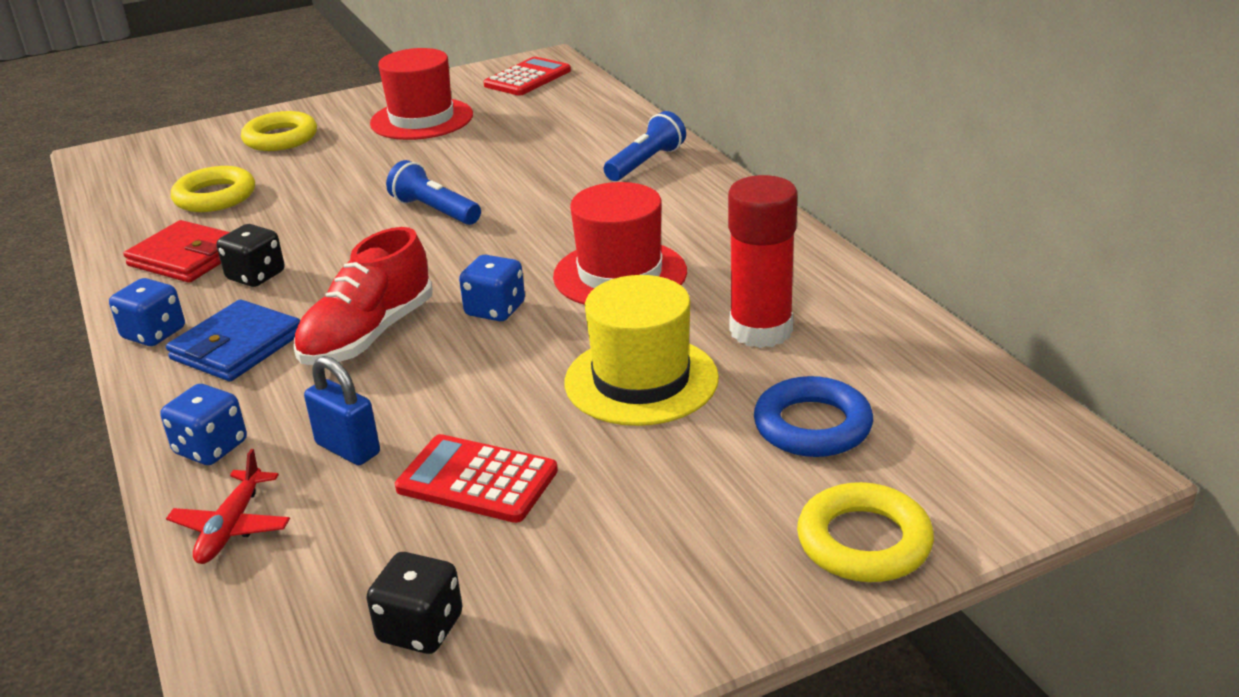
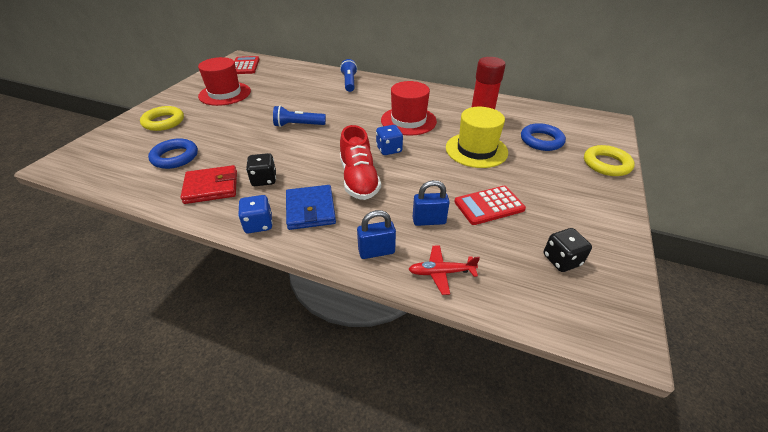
camera: 45 degrees left, 10 degrees up
blue dice [160,384,247,465] -> blue padlock [357,210,396,259]
red plane [166,449,290,564] -> red plane turned 120 degrees clockwise [408,245,480,295]
yellow ring [171,166,255,212] -> blue ring [148,138,198,169]

